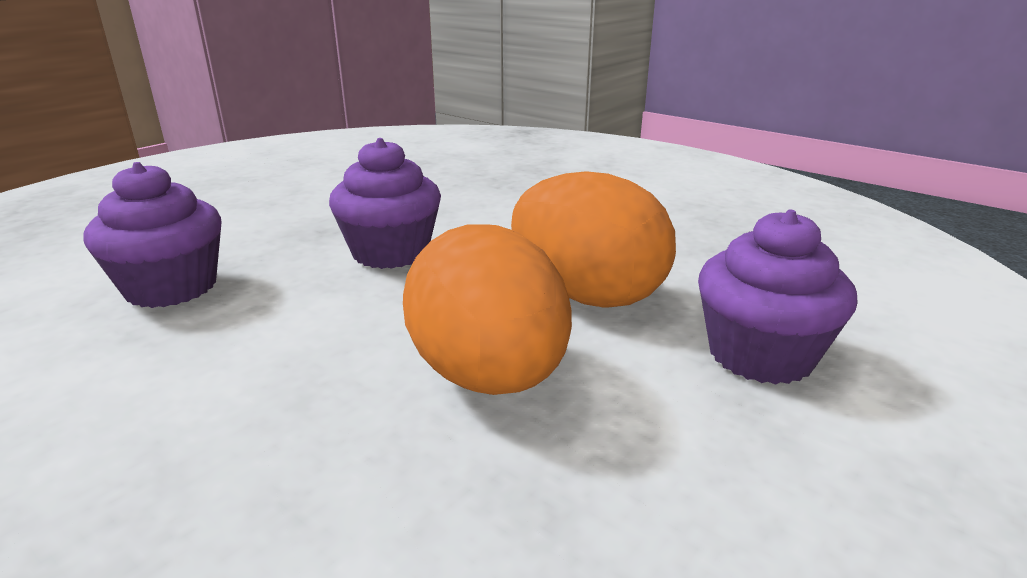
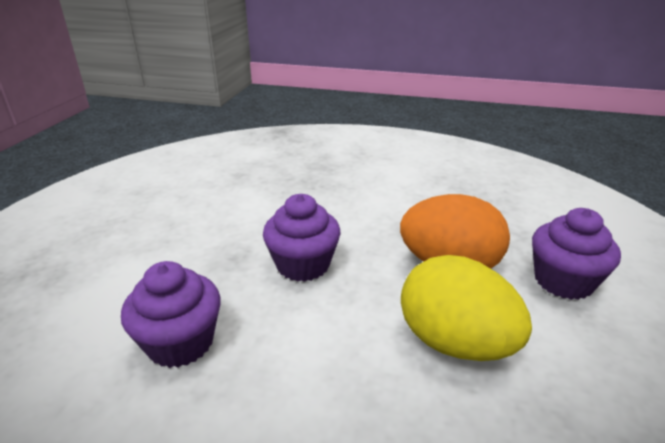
camera: 25 degrees left, 5 degrees up
orange egg [403,224,572,395] -> yellow egg [401,255,532,361]

